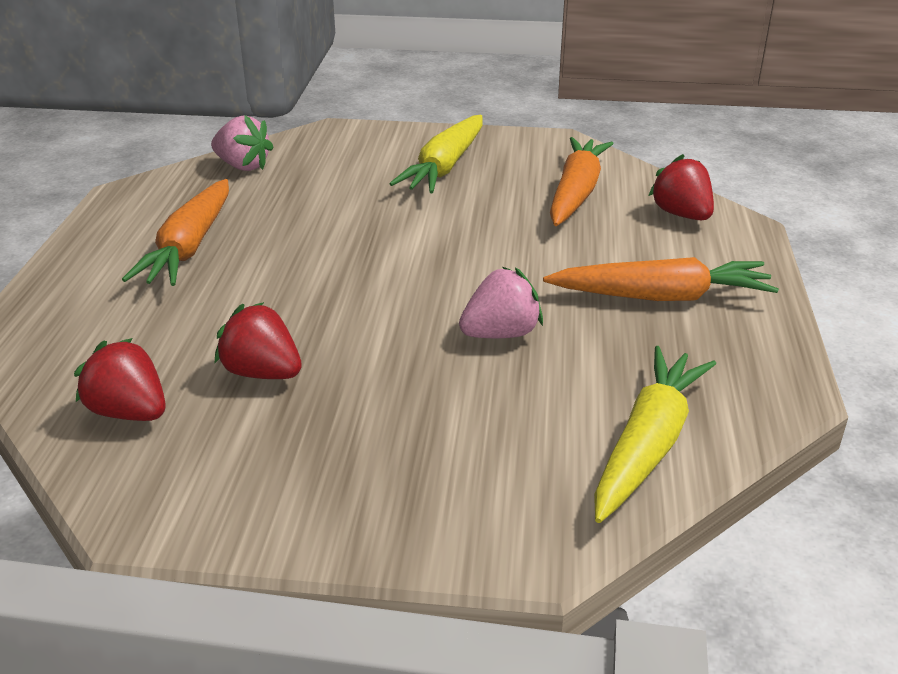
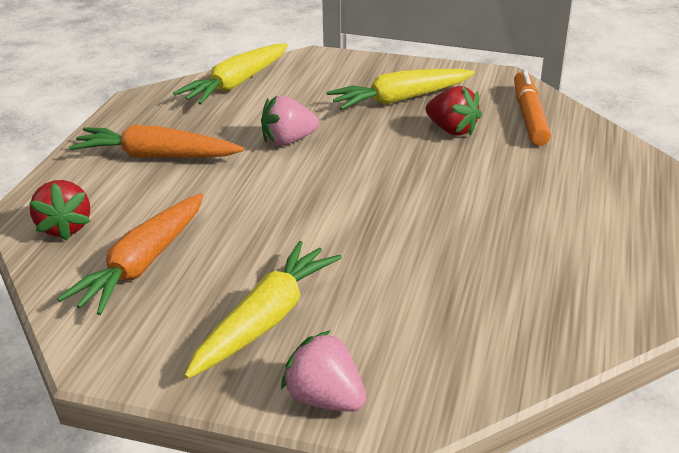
camera: 170 degrees left, 0 degrees up
red strawberry [74,338,166,421] -> orange marker [514,69,551,146]
orange carrot [122,179,229,286] -> none
pink strawberry [211,115,274,171] -> pink strawberry moved to [281,330,366,412]
none -> yellow carrot [326,69,475,110]

